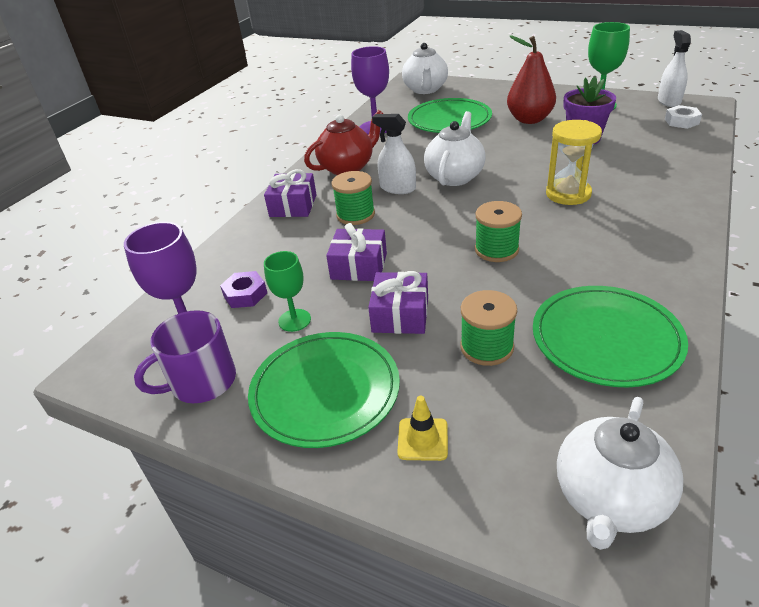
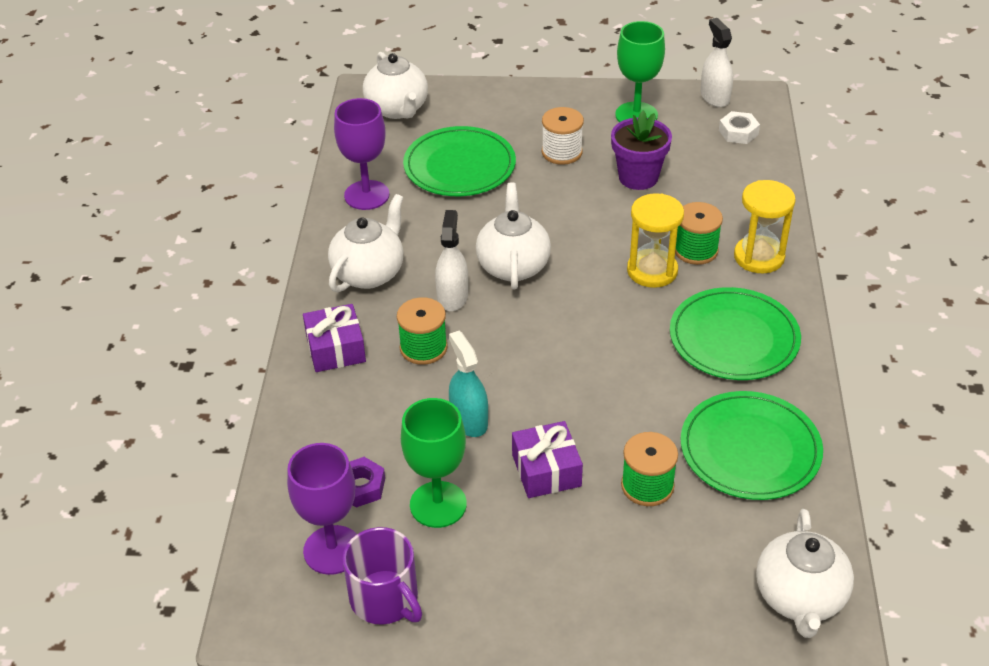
camera: 25 degrees left, 5 degrees up
purple mug [134,310,236,403] -> purple mug turned 75 degrees counterclockwise [343,527,422,625]
green plate [248,332,400,448] -> green plate moved to [670,287,801,380]
green goblet [264,251,311,332] -> green goblet [401,398,467,528], size x1.57
red teapot [304,110,383,175] -> white teapot [328,194,403,293]
purple gift [326,223,387,281] -> turquoise spray bottle [449,331,488,437]
white spray bottle [372,114,416,194] -> white spray bottle turned 90 degrees clockwise [435,210,468,311]
yellow traffic cone [397,396,448,461] -> none
green spool [475,201,522,262] -> green spool moved to [675,202,723,265]
red pear [507,36,556,124] -> white spool [542,107,584,165]
none -> yellow hourglass [734,180,796,273]

